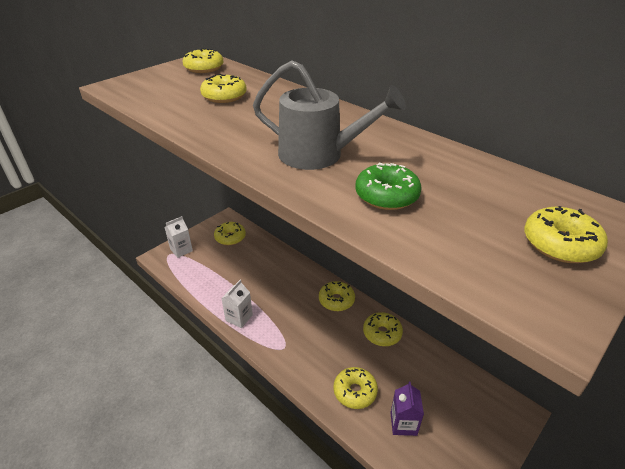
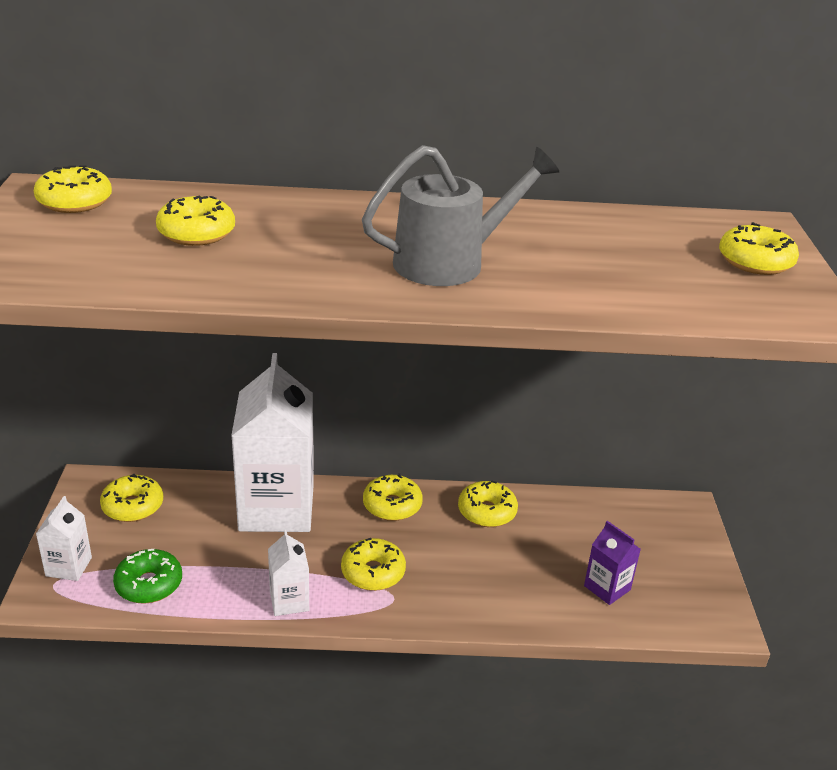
camera: 45 degrees left, 5 degrees down
yellow donut [333,367,378,409] -> yellow donut moved to [341,538,406,591]
green donut [355,162,422,210] -> green donut moved to [113,549,182,604]
none -> white carton [231,353,314,532]

